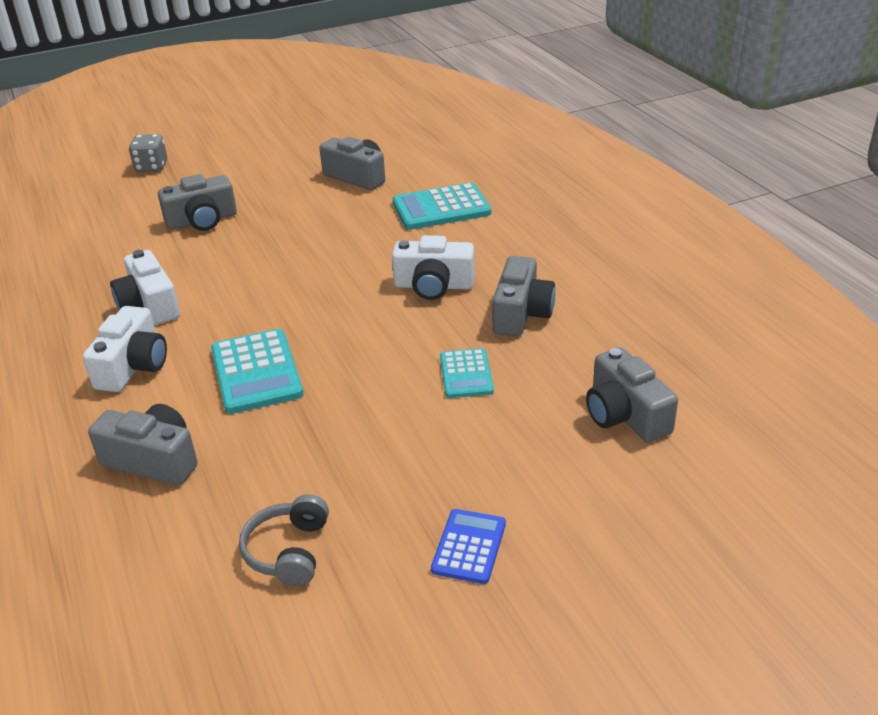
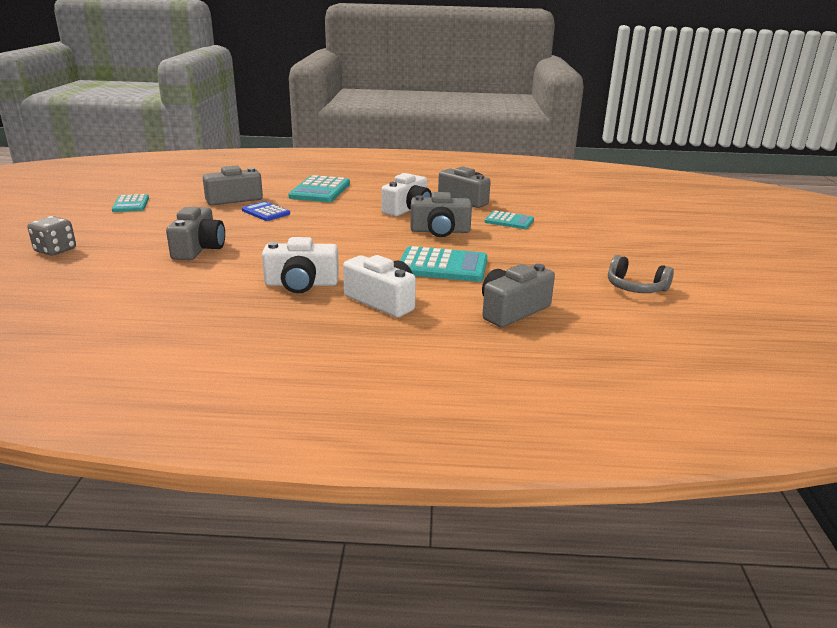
camera: 65 degrees left, 10 degrees down
blue calculator [431,509,506,584] -> blue calculator moved to [242,201,290,221]
grey camera [586,347,678,443] -> grey camera moved to [410,192,472,237]
none -> turquoise calculator [112,194,149,212]

